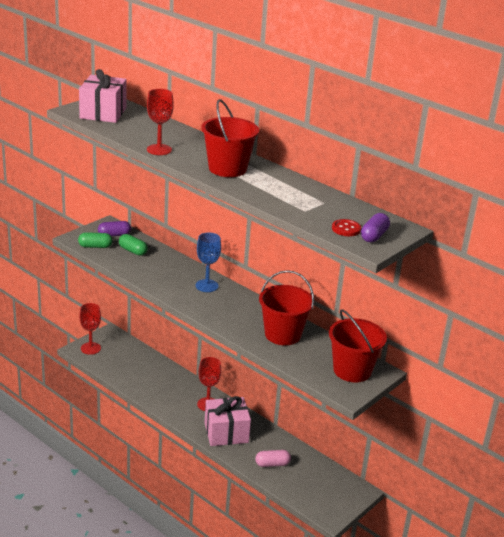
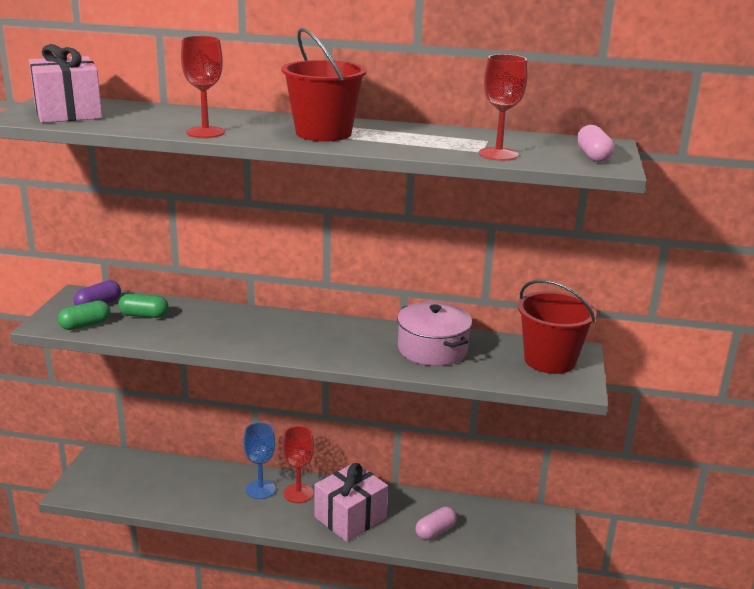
camera: 30 degrees left, 5 degrees down
red goblet [79,303,101,355] -> red goblet moved to [479,54,527,161]
blue goblet [196,232,221,292] -> blue goblet moved to [243,422,276,499]
red bucket [259,270,314,345] -> pink pot [397,302,472,366]
red button [332,219,361,236] -> none
purple capsule [361,213,390,242] -> pink capsule [577,125,614,162]

